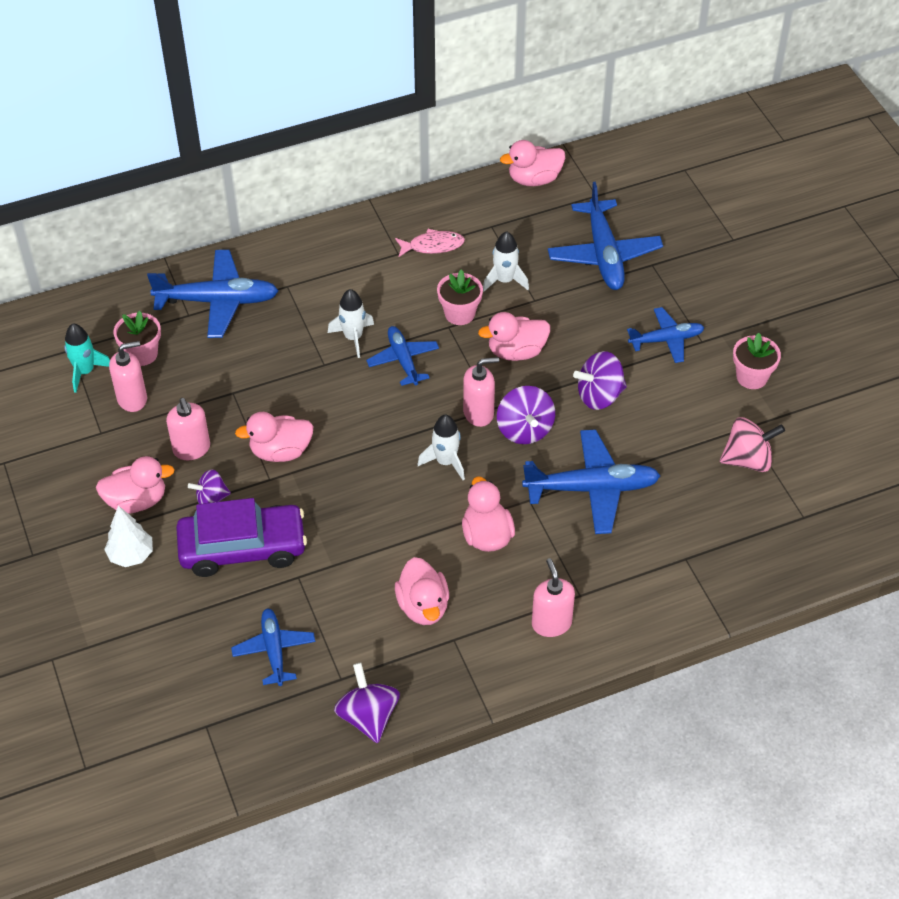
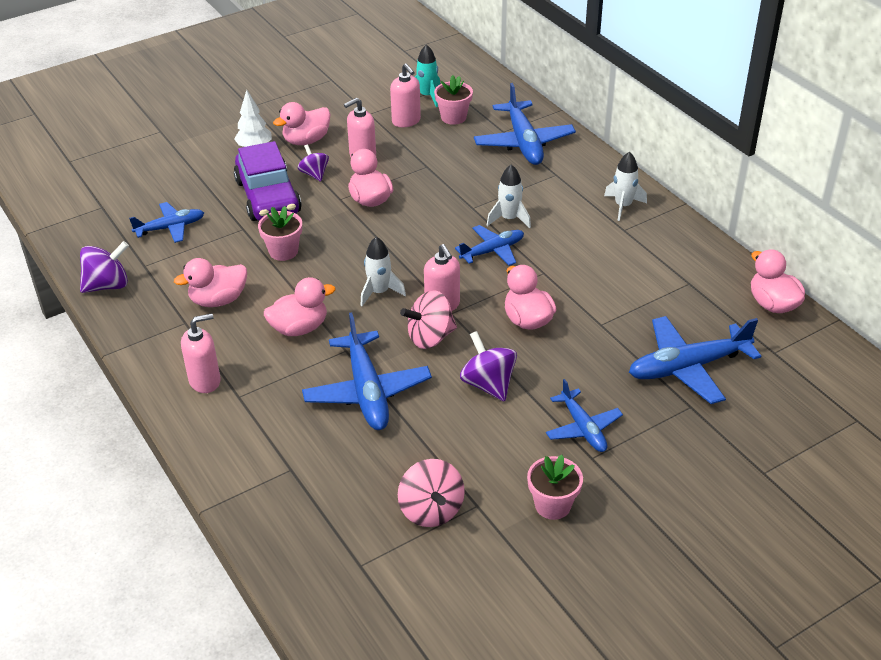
camera: 80 degrees right, 10 degrees down
pink duck [96,456,175,514] -> pink duck turned 75 degrees clockwise [273,102,330,145]
pink fish [395,229,465,257] -> none
pink flower pot [437,269,483,325] -> pink flower pot moved to [258,206,302,261]
white rocket [483,231,529,292] -> white rocket moved to [604,152,647,221]
purple spinning top [497,386,555,444] -> pink spinning top [400,290,457,349]

